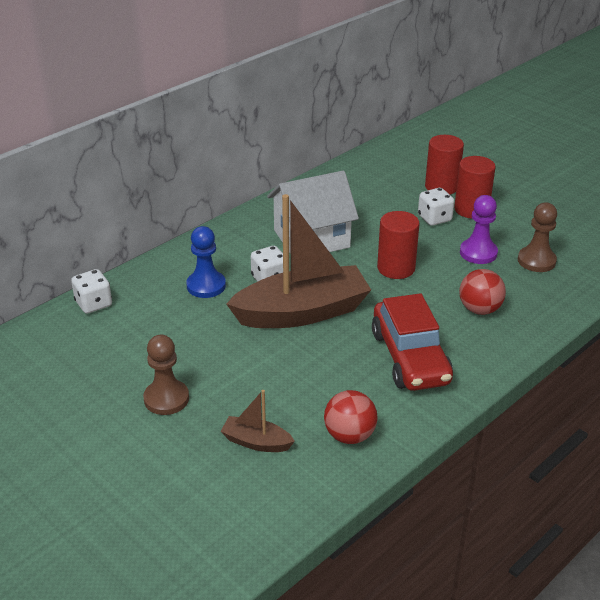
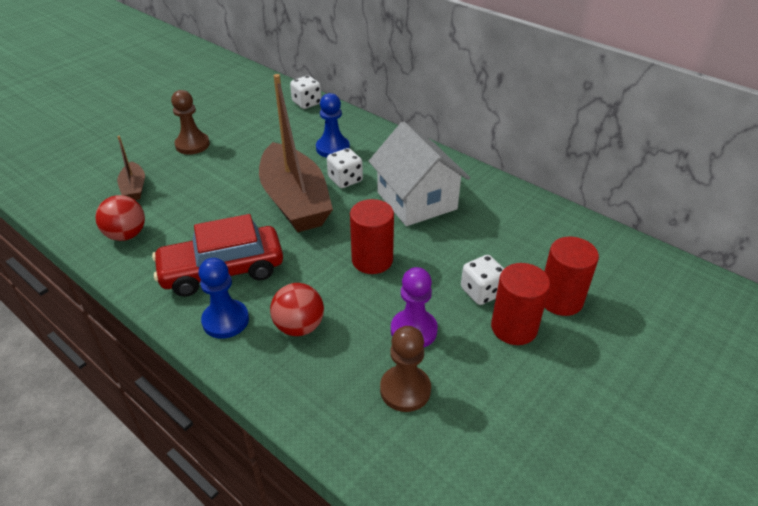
camera: 85 degrees right, 5 degrees up
brown boat [220,390,295,452] -> brown boat turned 150 degrees clockwise [117,136,145,200]
none -> blue pawn [199,258,249,339]

